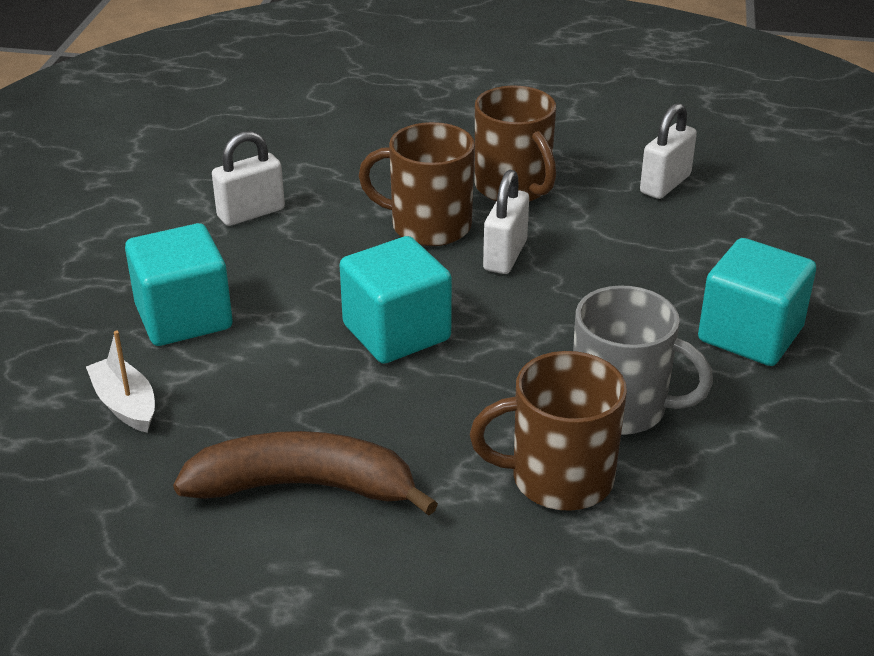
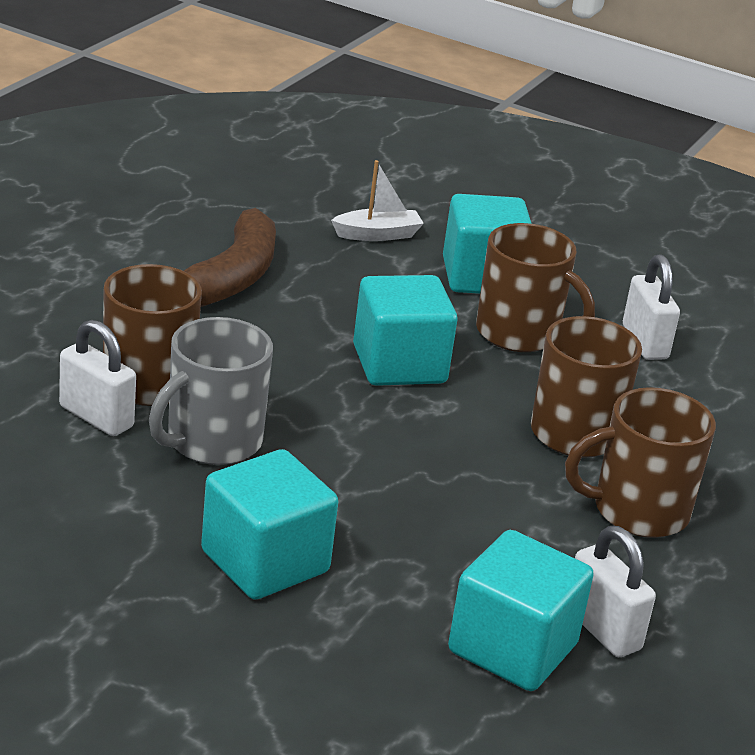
camera: 105 degrees right, 5 degrees down
white padlock [483,170,529,274] -> white padlock moved to [59,320,136,436]
none -> turquoise cube [448,530,594,691]
none -> brown mug [476,223,595,352]

